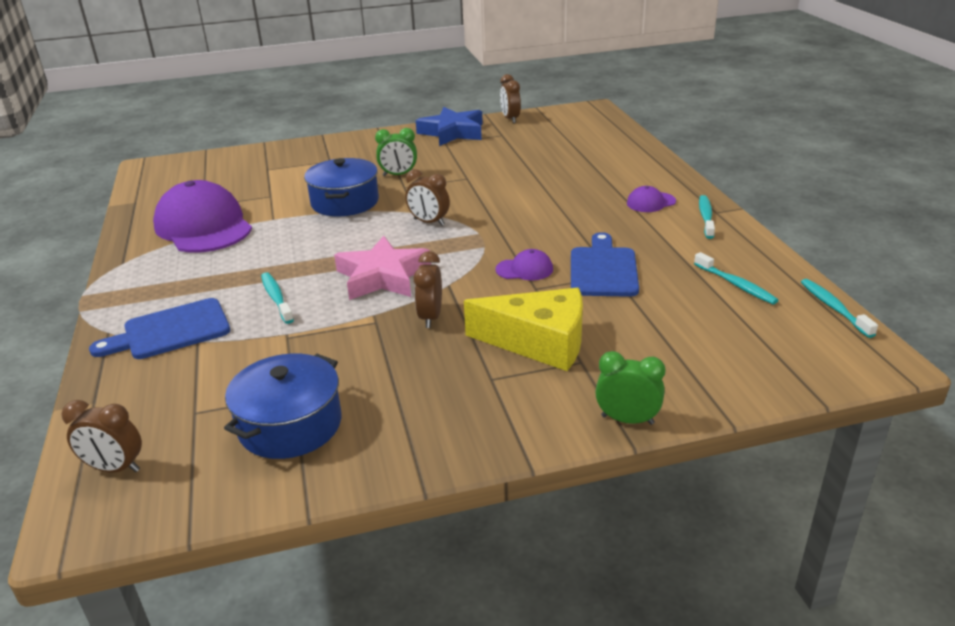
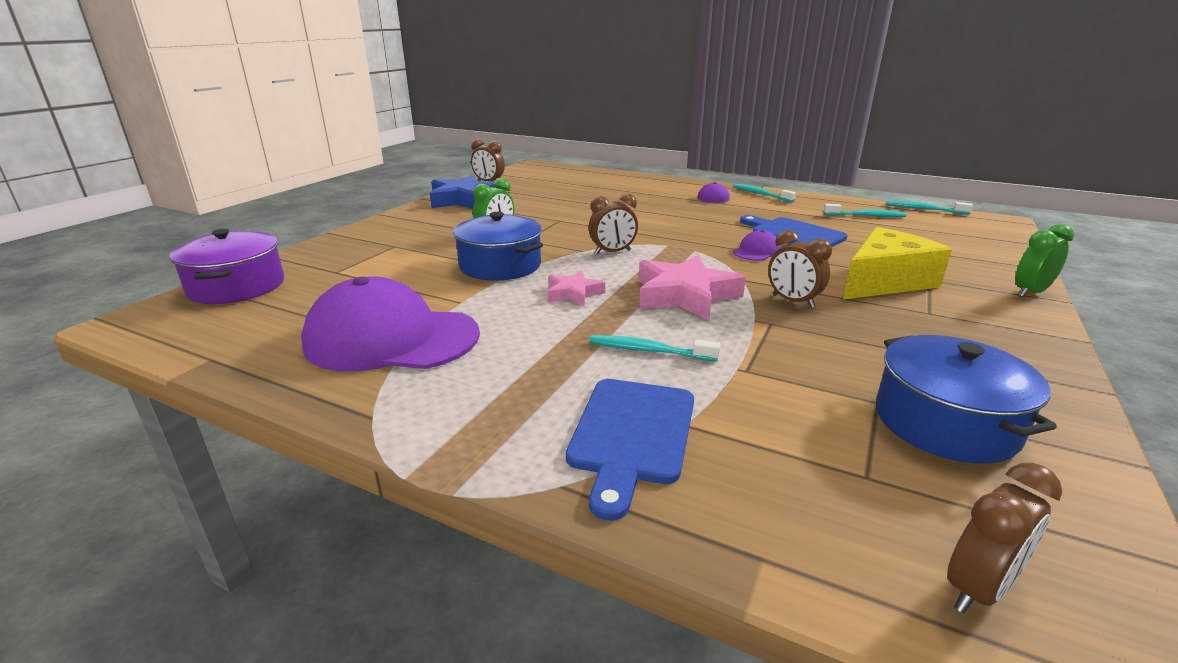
camera: 50 degrees left, 5 degrees down
none -> purple pot [170,229,284,304]
none -> pink star [548,270,605,306]

